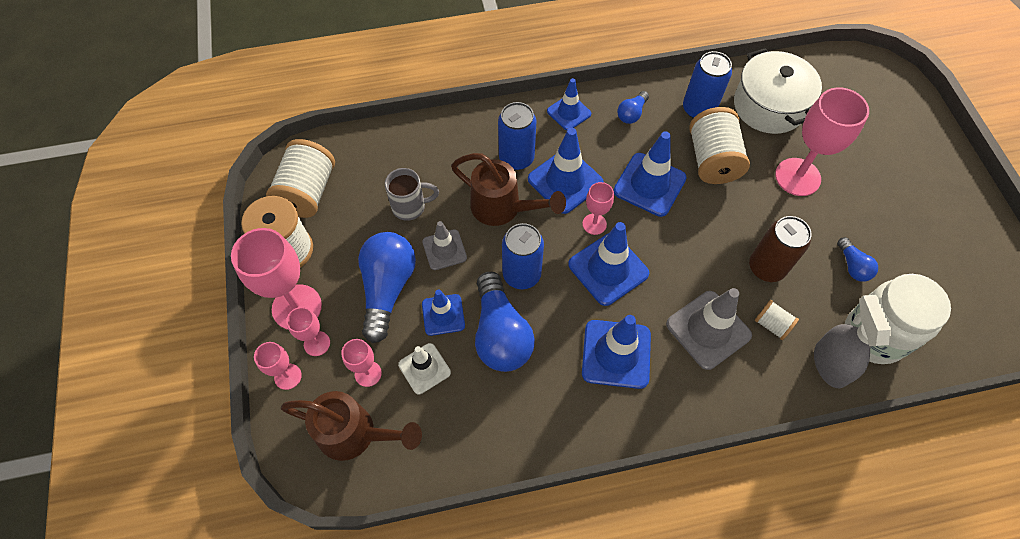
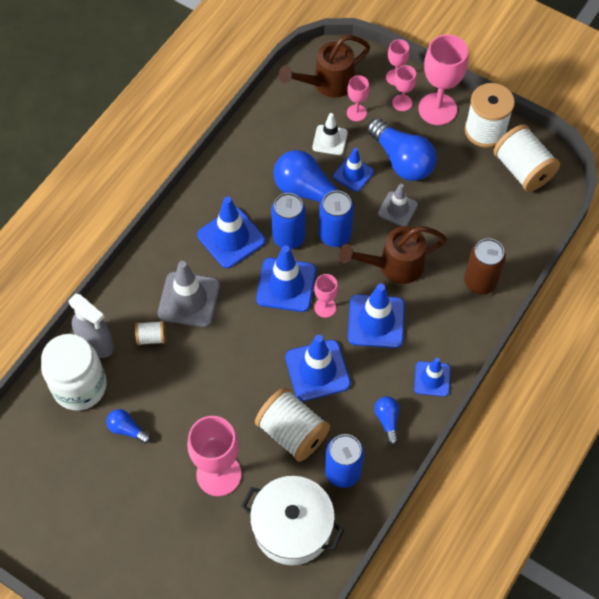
camera: 135 degrees right, 0 degrees up
grey mug [385,168,439,221] -> none
blue can [498,102,537,170] -> blue can moved to [271,193,306,249]
brown can [749,216,812,282] -> brown can moved to [464,238,506,295]

